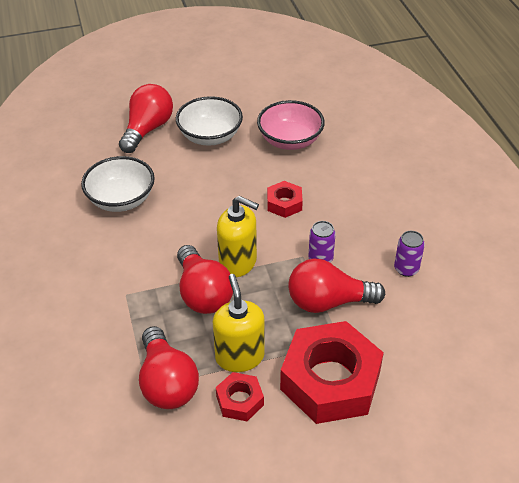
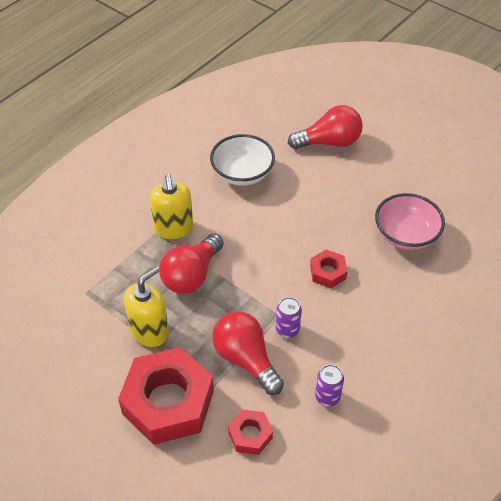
camera: 55 degrees right, 5 degrees up
red light bulb [139,326,199,409] -> none
white bowl [176,96,243,146] -> none
red nut [216,372,264,421] -> red nut moved to [228,409,273,455]
yellow soap dispenser [217,196,259,277] -> yellow soap dispenser moved to [150,174,193,239]

